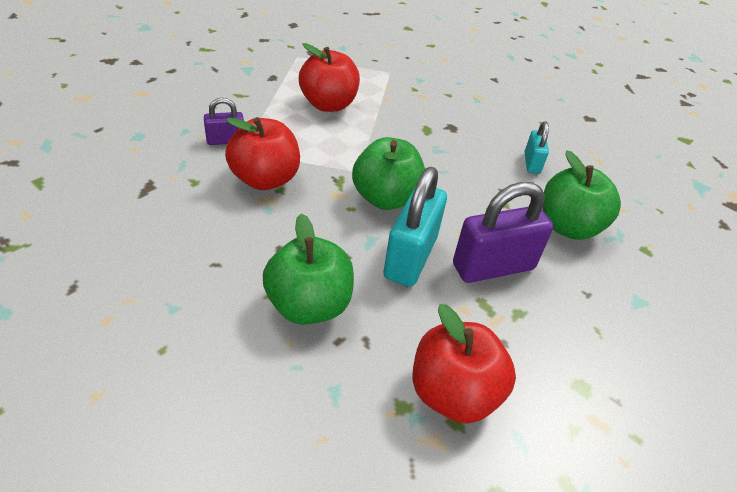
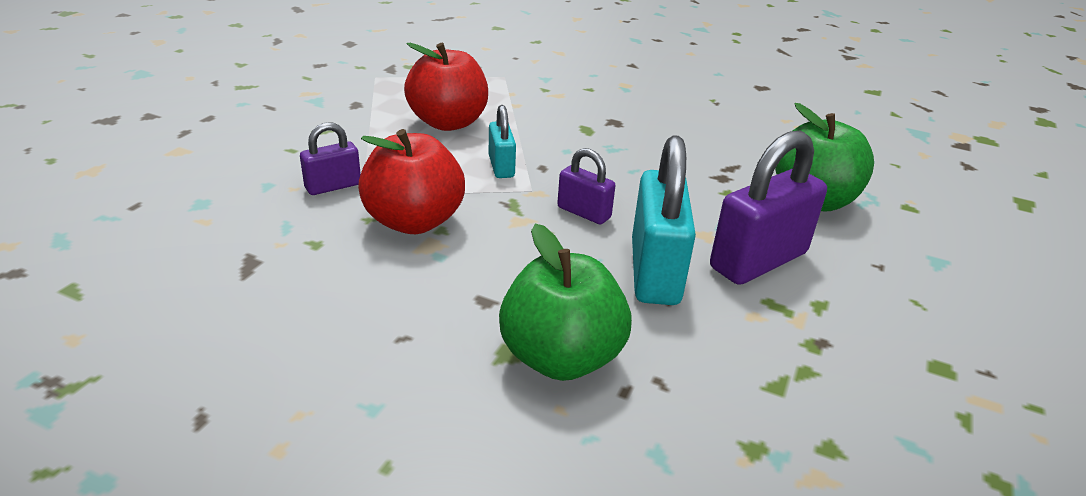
camera: 15 degrees left, 10 degrees down
green apple [352,137,425,210] -> purple padlock [557,148,616,225]
red apple [412,304,516,424] -> none
turquoise padlock [524,121,549,174] -> turquoise padlock moved to [489,105,516,178]

